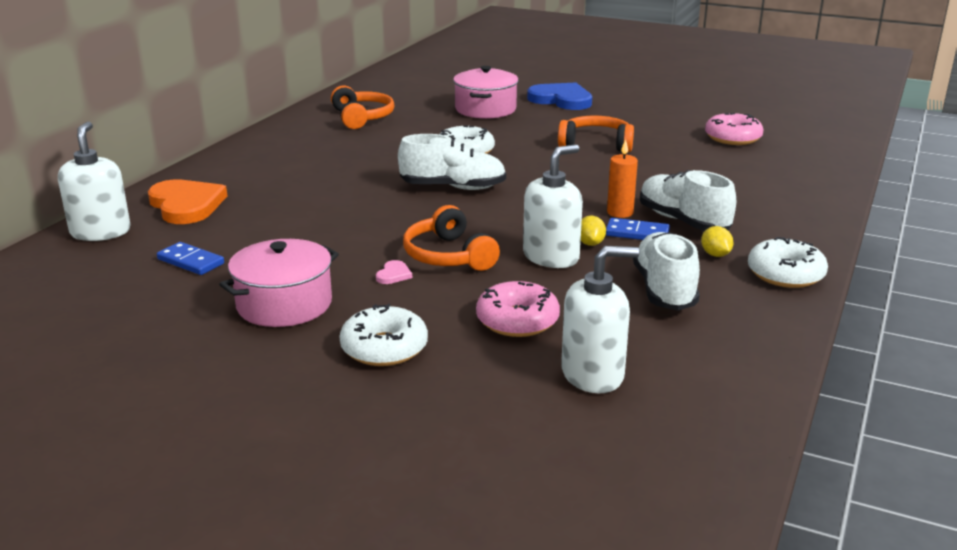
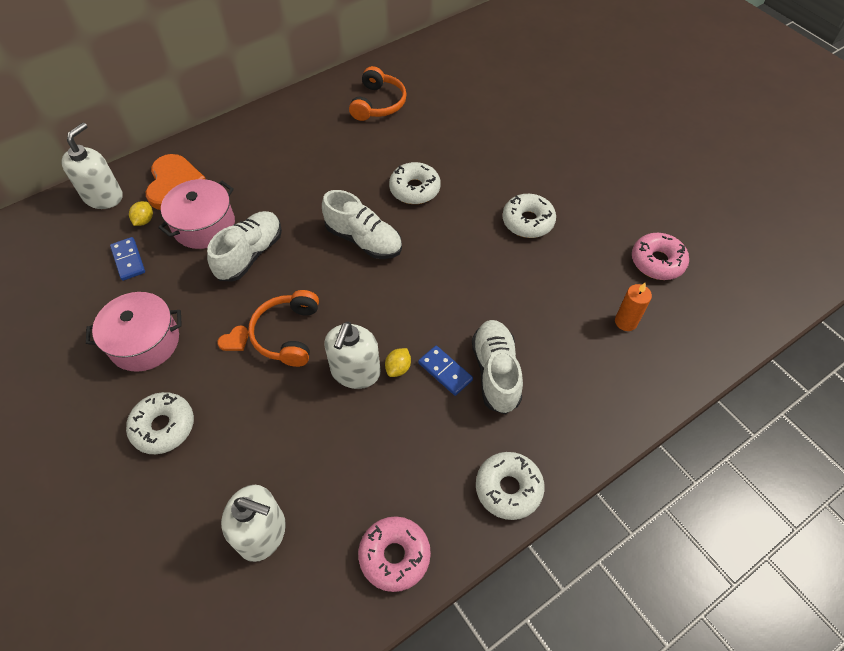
camera: 30 degrees right, 30 degrees up
pink heart [376,260,412,284] -> orange heart [217,326,249,351]
pink pot [453,66,519,119] -> pink pot moved to [158,179,235,249]
pink donut [476,281,560,337] -> pink donut moved to [358,516,431,592]
white soap dispenser [523,144,583,268] -> white soap dispenser turned 120 degrees clockwise [324,322,381,389]
blue heart [527,82,592,110] -> none
orange headphones [558,115,634,152] -> white donut [502,194,556,238]
orange candle [607,139,638,218] -> orange candle moved to [615,283,652,331]
white shoe [633,232,700,311] -> white shoe moved to [207,211,282,282]
yellow lemon [701,226,734,257] -> yellow lemon moved to [129,201,153,226]

